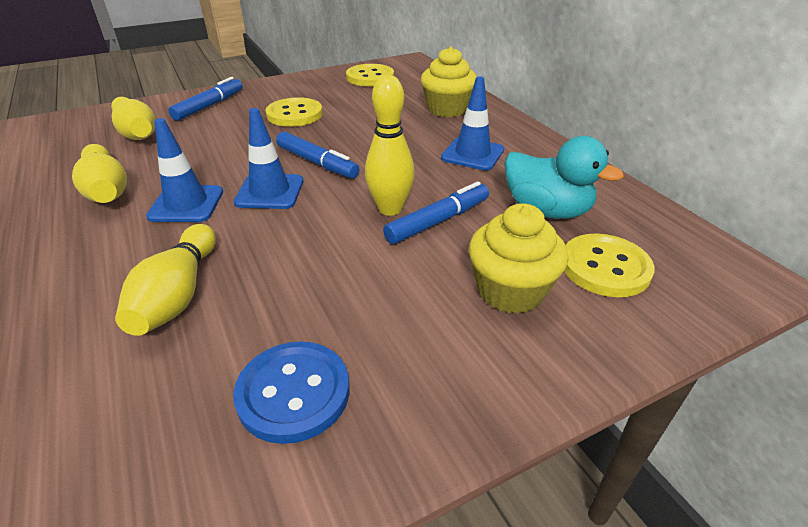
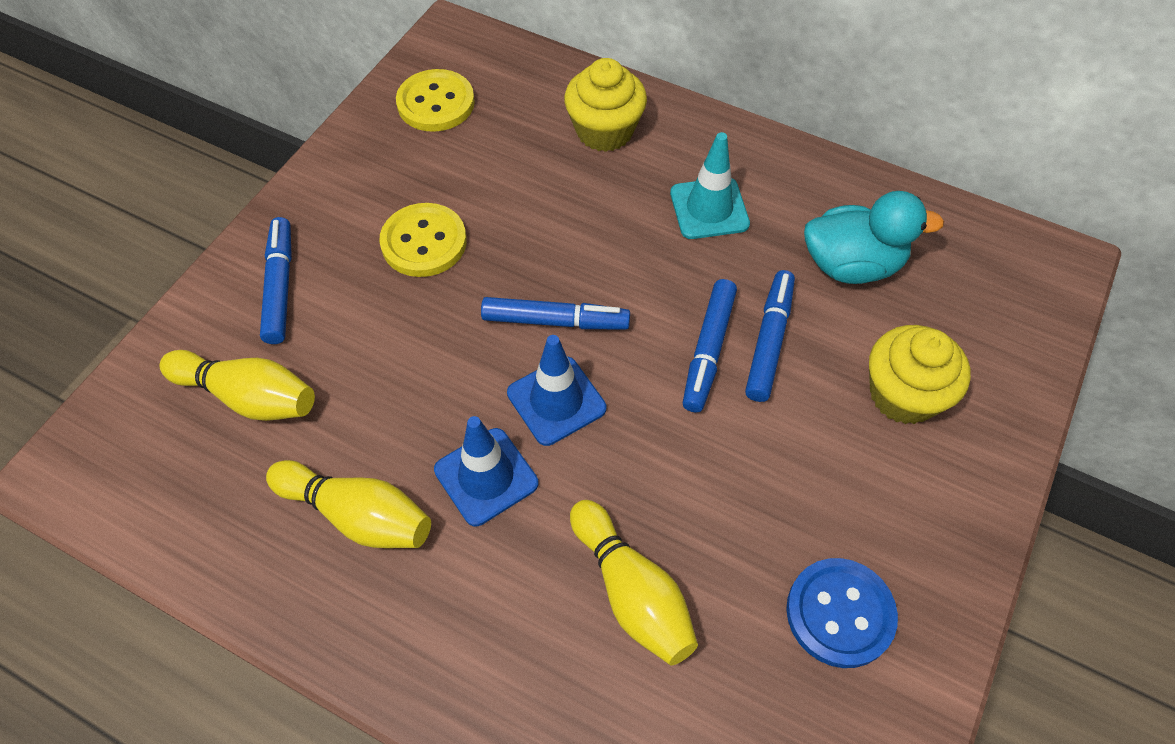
camera: 35 degrees left, 20 degrees up
yellow bowling pin [365,75,415,216] -> blue marker [683,279,737,413]
blue traffic cone [441,77,504,171] -> turquoise traffic cone [670,132,750,239]
yellow button [564,234,655,297] -> none

